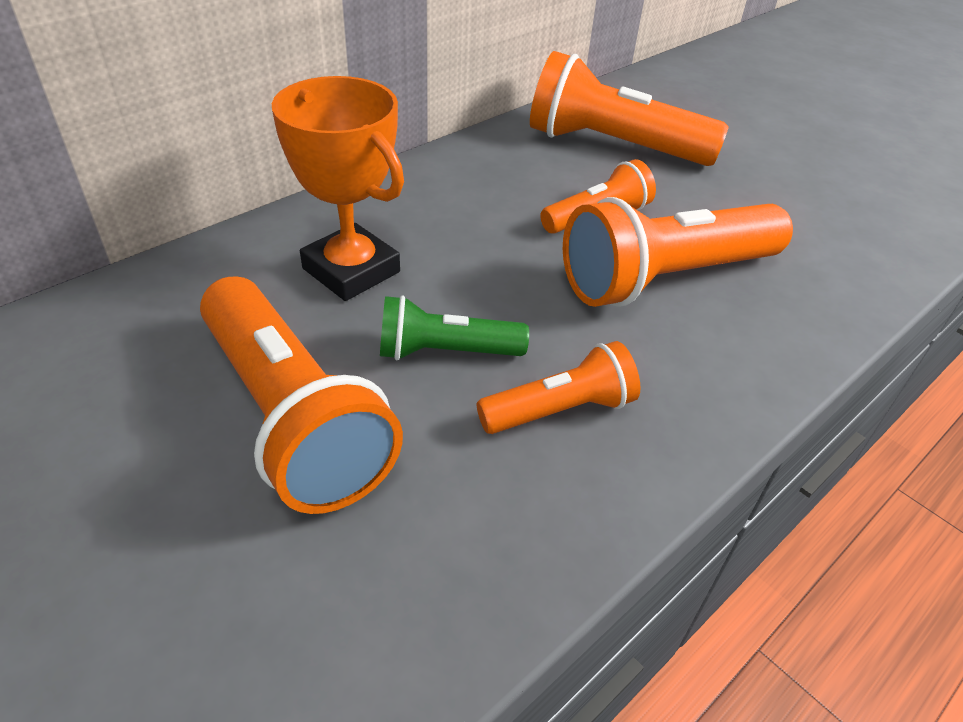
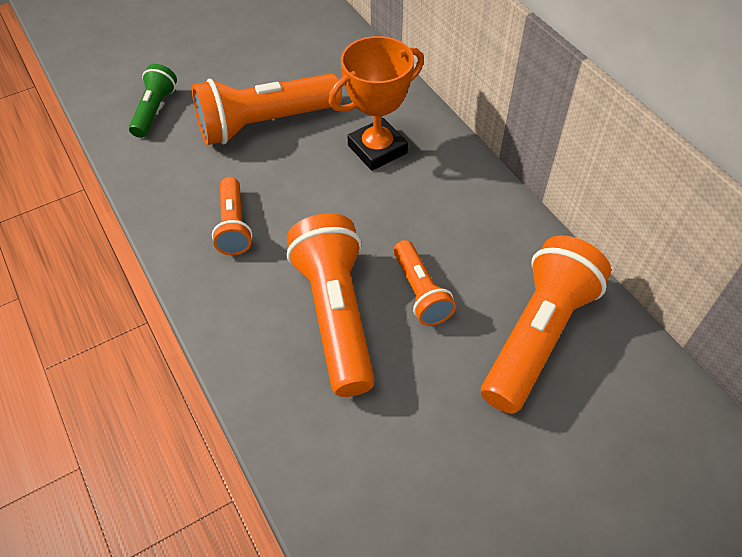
camera: 105 degrees right, 10 degrees up
green flashlight [380,295,529,360] -> green flashlight moved to [129,64,177,138]

